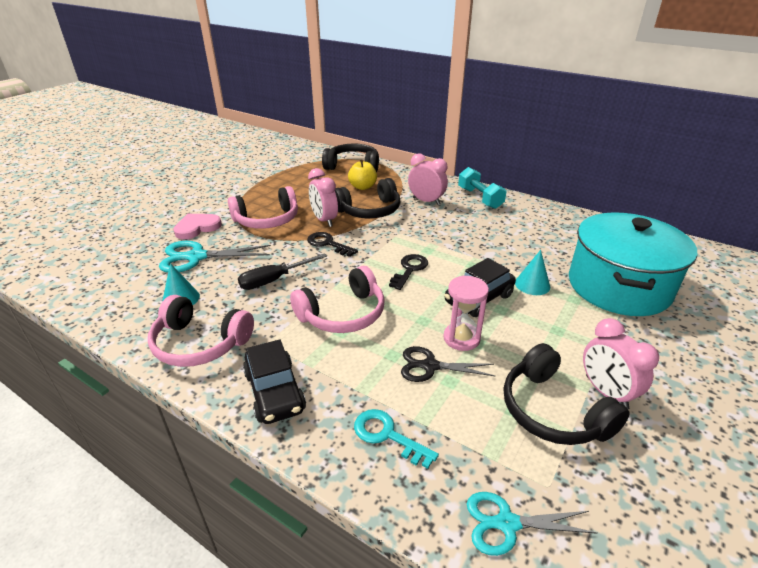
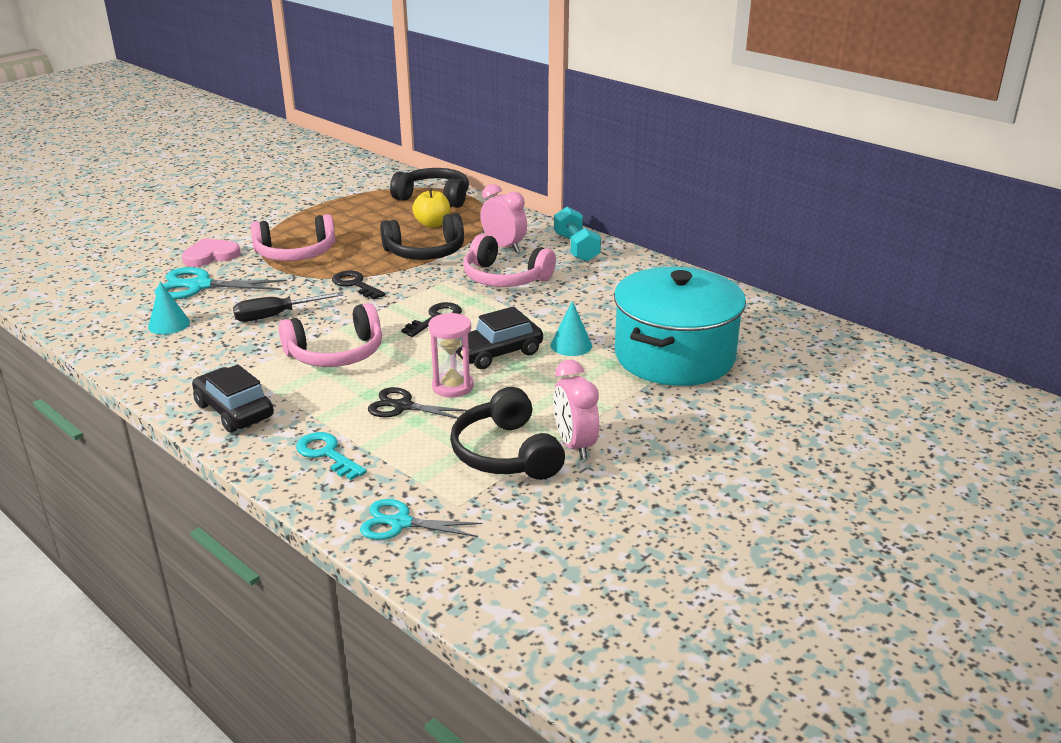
camera: 10 degrees right, 5 degrees down
pink headphones [148,295,254,367] -> pink headphones moved to [463,234,556,287]
black car [243,339,306,424] -> black car turned 150 degrees clockwise [192,364,274,433]
pink clock [308,168,338,227] -> none

